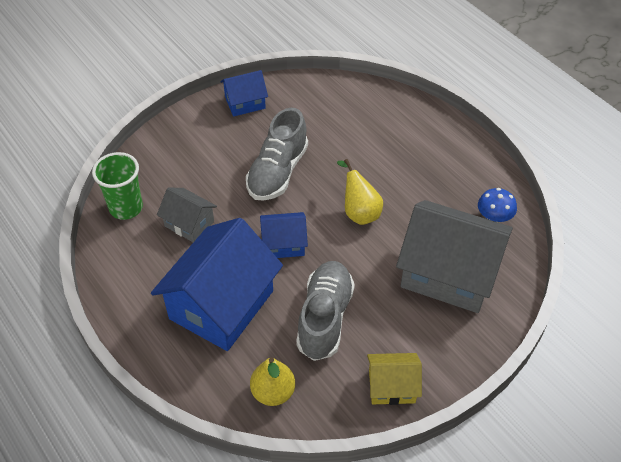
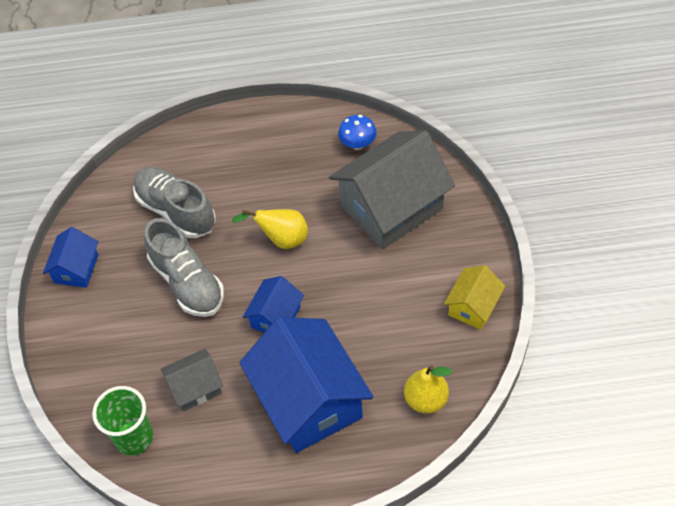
camera: 55 degrees left, 5 degrees up
grey shoe [296,261,355,361] -> grey shoe moved to [133,167,216,238]

